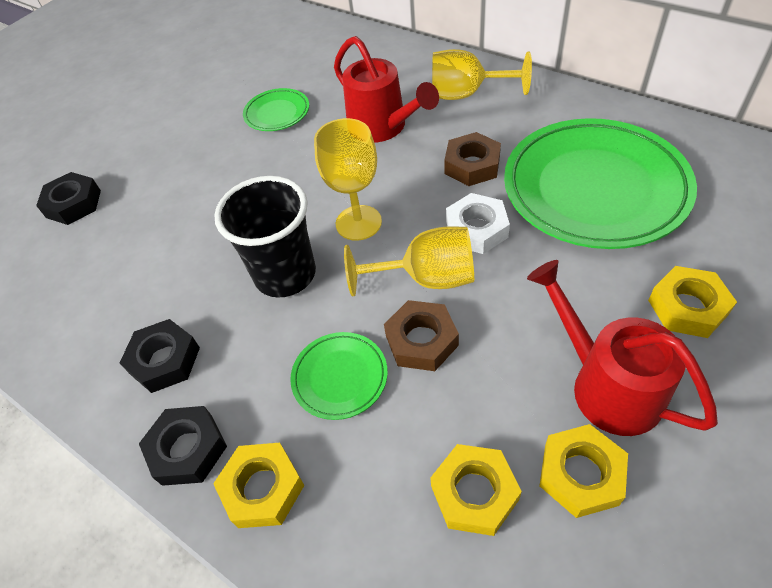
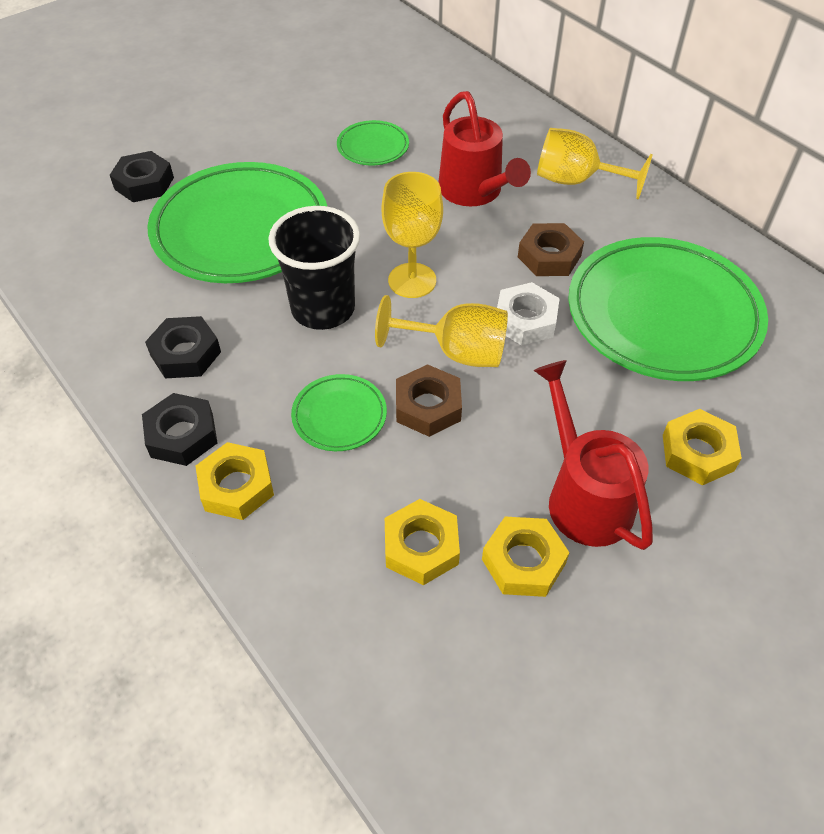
camera: 10 degrees right, 0 degrees up
none -> green plate [147,162,327,283]

